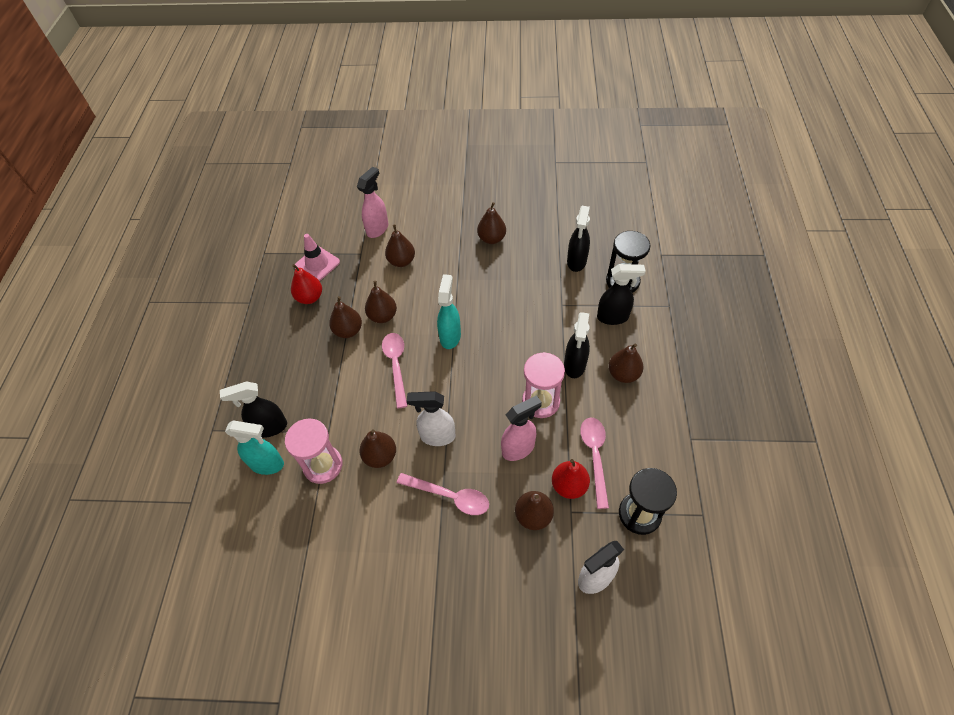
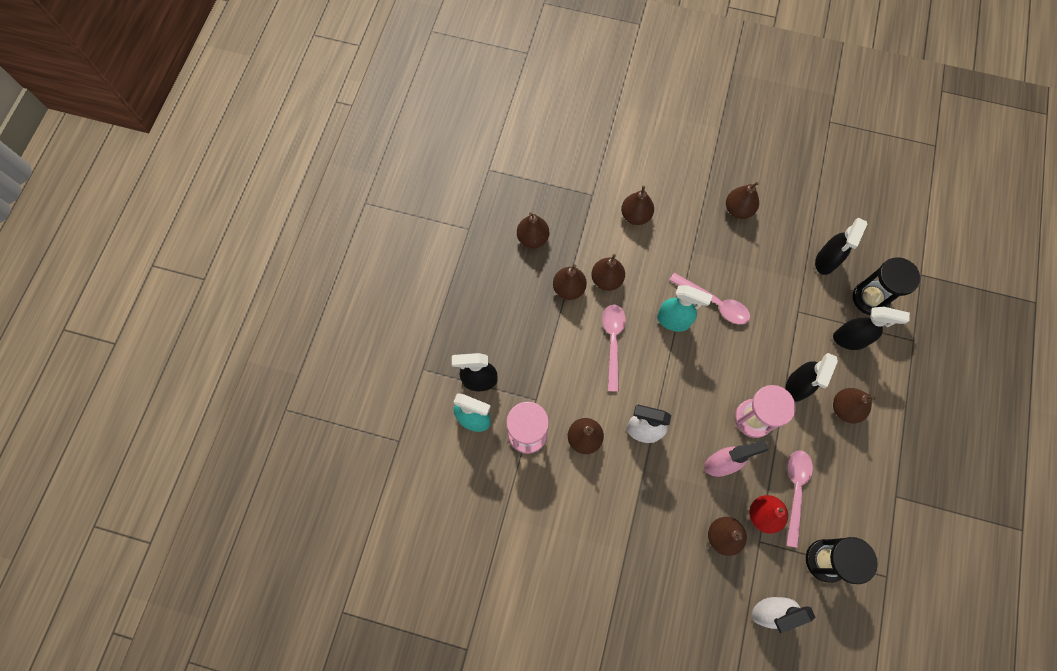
camera: 10 degrees right, 15 degrees up
red pear [291,264,322,304] -> brown pear [517,212,549,248]
pink traffic cone [295,234,340,281] -> none
pink spray bottle [357,167,388,238] -> none
pink spoon [397,473,489,515] -> pink spoon moved to [669,273,750,325]
turquoise spray bottle [437,274,461,349] -> turquoise spray bottle turned 90 degrees clockwise [657,285,713,332]

